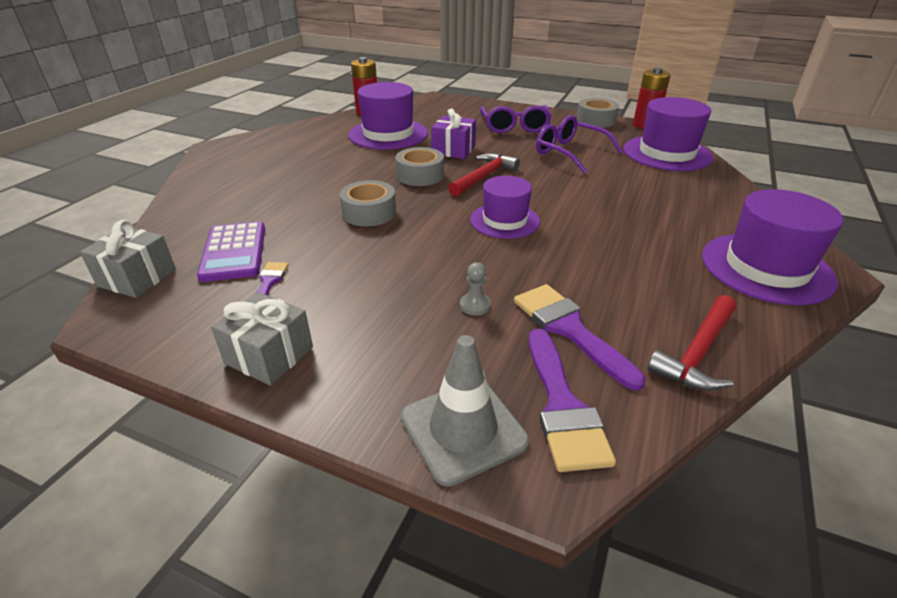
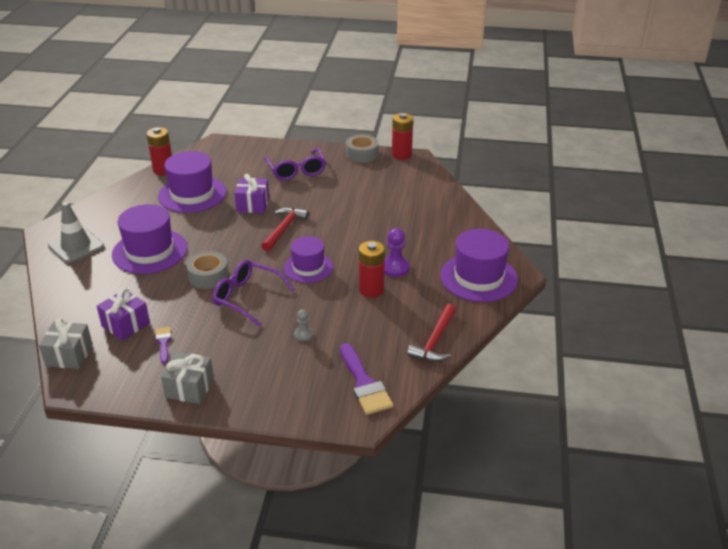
camera: 15 degrees left, 0 degrees up
purple calculator [197,221,265,282] -> purple gift [97,288,150,341]
grey tape [395,147,444,186] -> none
grey traffic cone [401,335,529,486] -> grey traffic cone moved to [48,202,104,264]
purple brush [514,284,646,390] -> none
purple glasses [536,115,623,174] -> purple glasses moved to [212,260,295,327]
purple hat [623,97,713,171] -> purple hat moved to [112,204,187,274]
none -> red battery [359,241,385,298]
none -> purple pawn [385,228,410,277]

